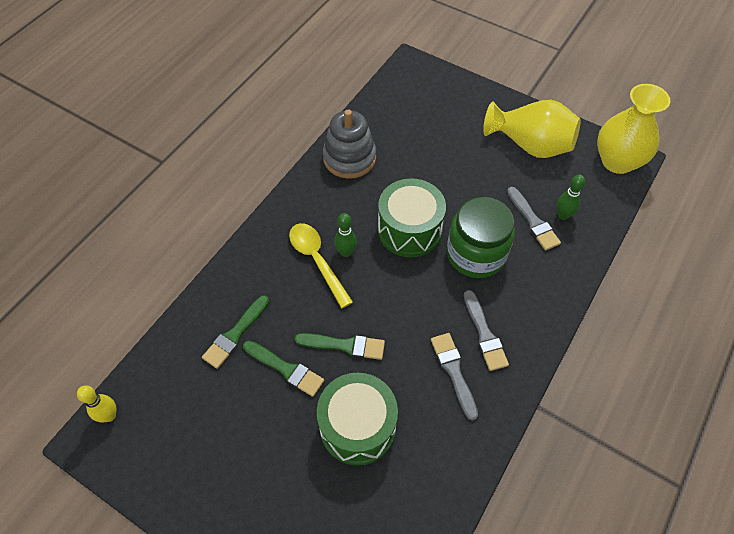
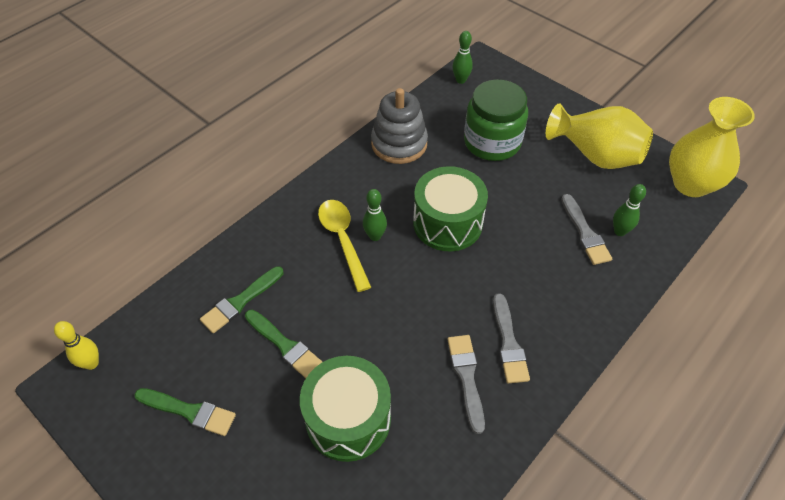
camera: 10 degrees right, 5 degrees down
green brush [295,333,385,360] -> green brush moved to [134,388,236,436]
green jar [447,197,515,278] -> green jar moved to [464,79,528,161]
none -> green bowling pin [452,31,473,84]

